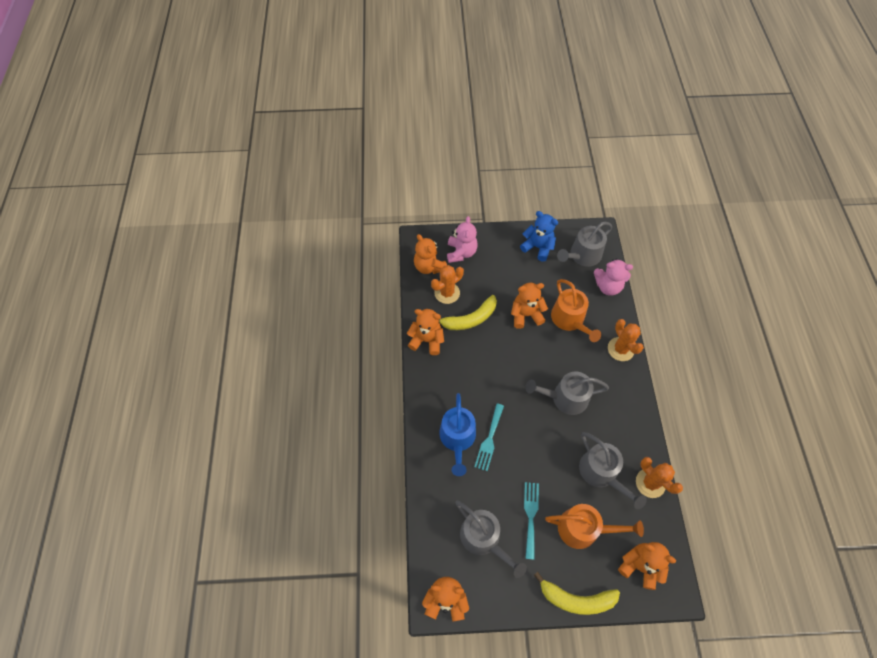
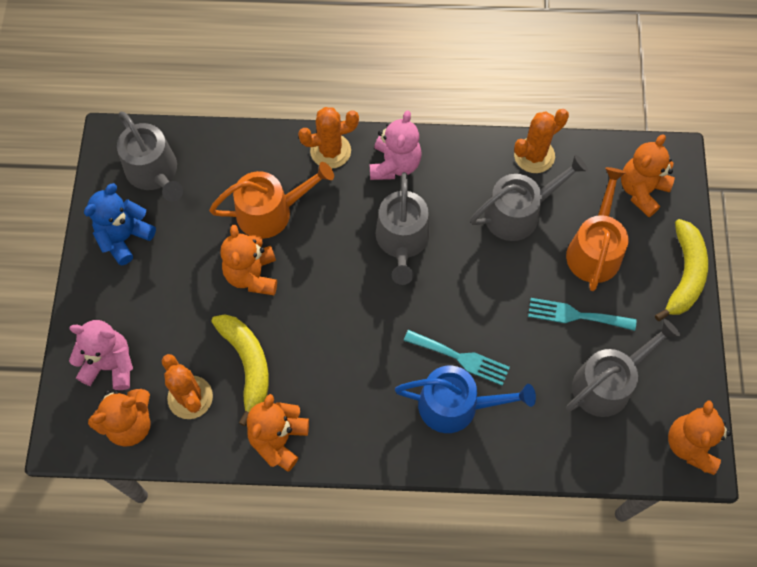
camera: 85 degrees left, 5 degrees up
pink teddy bear [594,258,633,296] -> pink teddy bear moved to [370,110,422,180]

